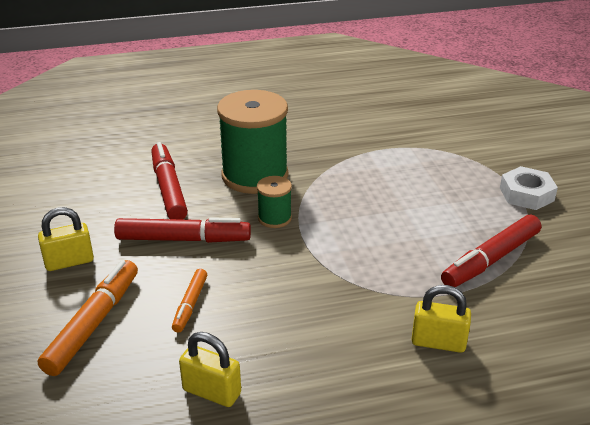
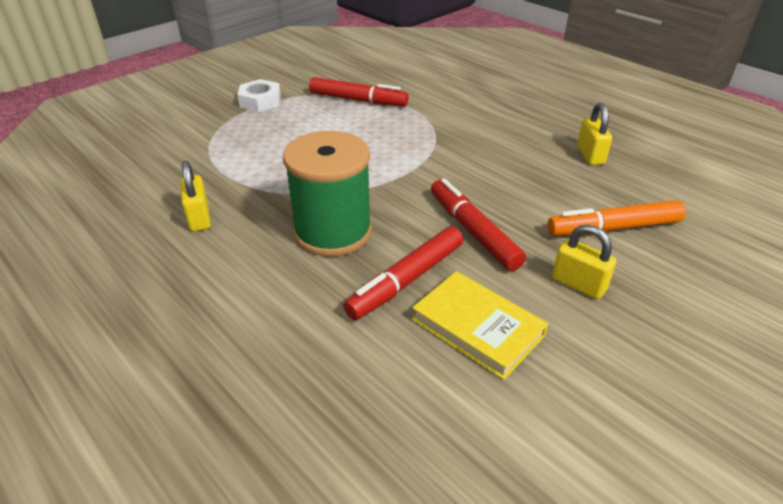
camera: 120 degrees left, 5 degrees up
orange marker [172,269,207,333] -> none
green spool [257,176,292,228] -> none
yellow padlock [411,285,471,353] -> yellow padlock moved to [180,161,211,231]
none -> yellow book [412,271,548,380]

